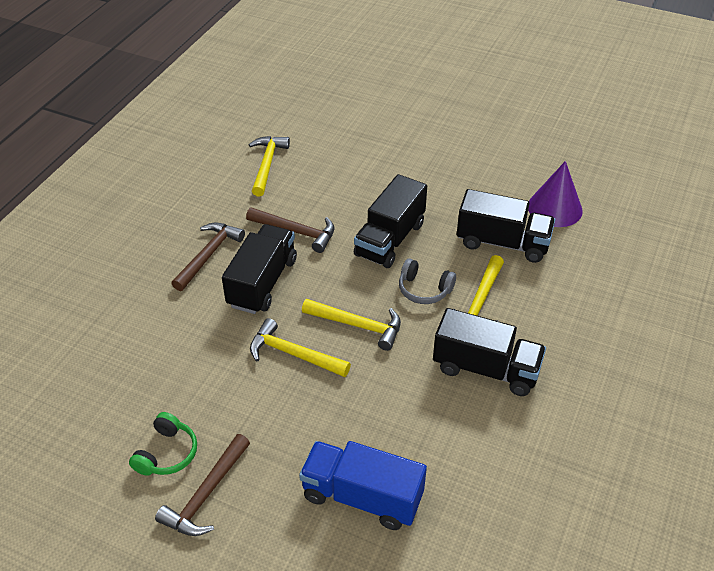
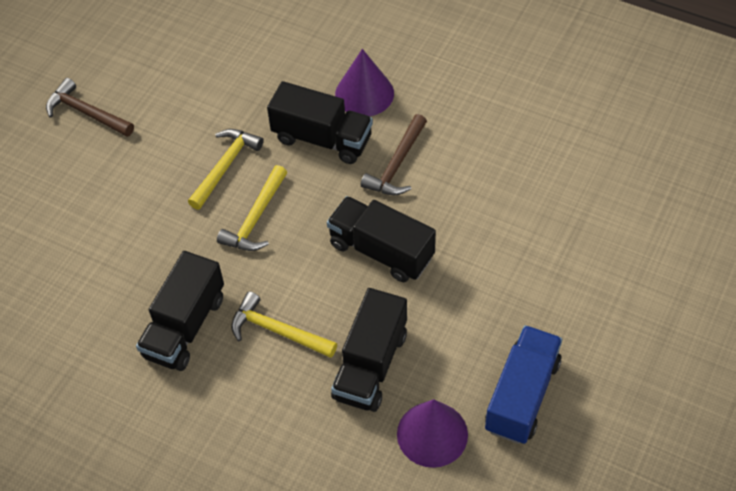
camera: 95 degrees right, 10 degrees up
green headphones [129,412,197,476] -> none
brown hammer [171,223,245,291] -> purple cone [335,49,394,116]
yellow hammer [249,136,290,197] -> none
blue truck [299,441,427,530] -> blue truck moved to [485,325,562,444]
grey headphones [399,258,456,304] -> none

